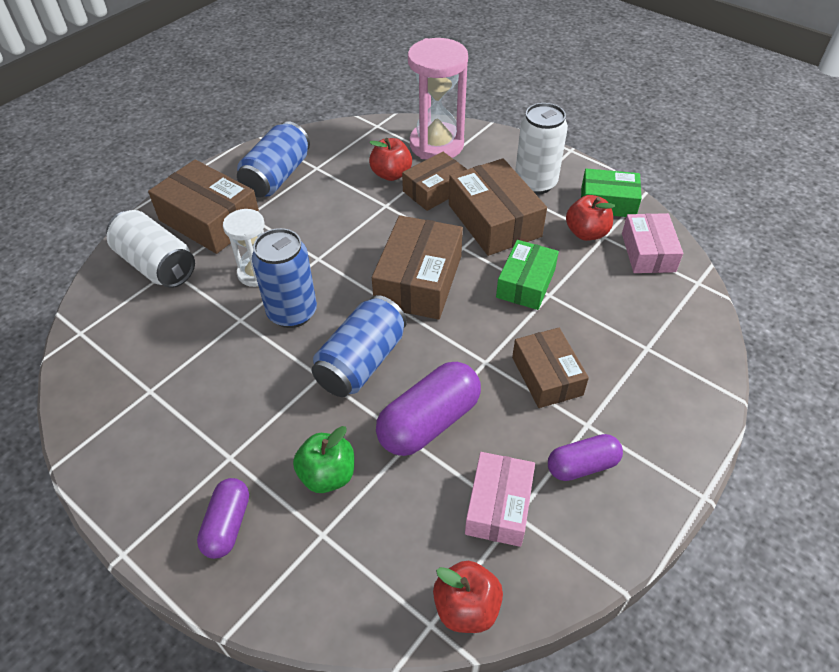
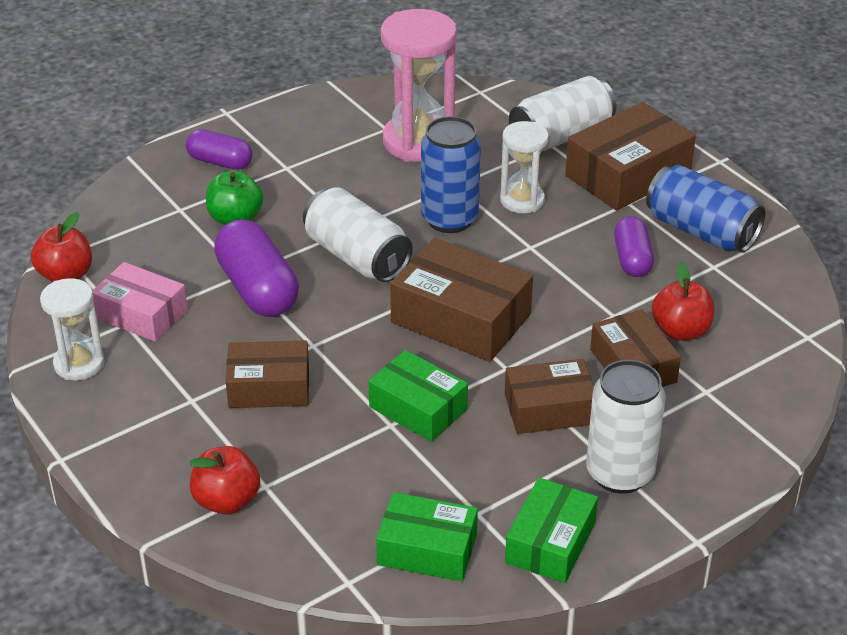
camera: 105 degrees right, 10 degrees down
blue can [312,295,407,397] -> white can [303,187,413,282]
pink hourglass [408,38,468,160] -> pink hourglass moved to [381,9,457,162]
brown box [449,158,547,256] -> brown box [505,359,594,434], size x0.66
purple capsule [548,434,623,481] -> purple capsule moved to [614,216,654,277]
red apple [566,195,615,241] -> red apple moved to [189,446,260,515]
pink box [622,213,683,273] -> green box [376,492,478,582]
none -> white hourglass [40,278,104,380]

